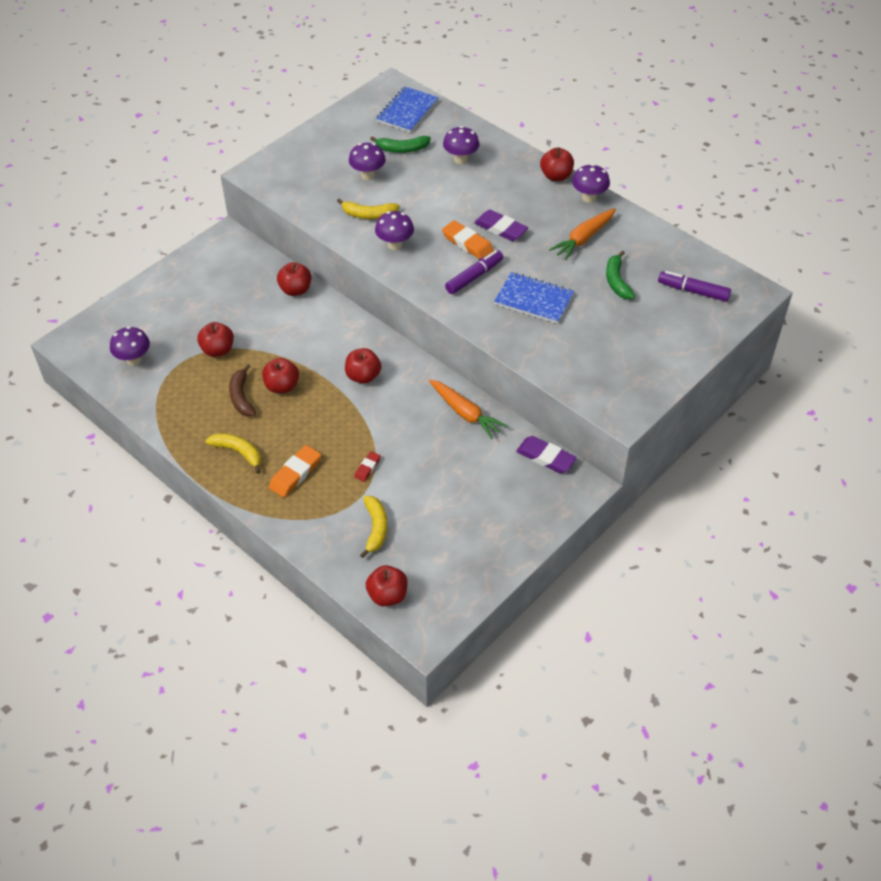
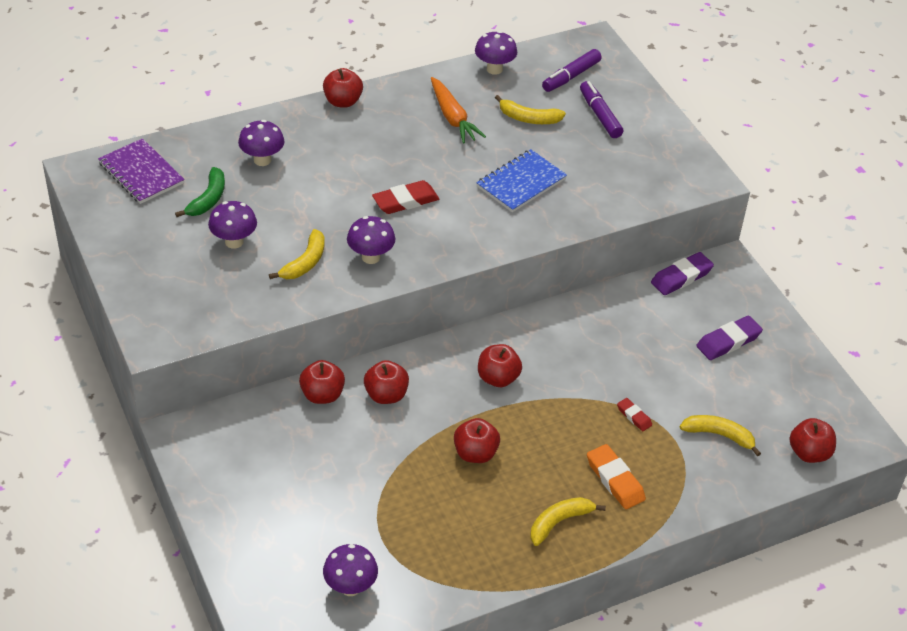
camera: 70 degrees left, 5 degrees down
red apple [197,322,234,357] -> red apple moved to [364,360,409,404]
brown banana [229,364,256,417] -> none
blue notebook [376,86,439,133] -> purple notebook [98,138,185,204]
orange carrot [429,379,507,439] -> none
orange eraser [442,220,494,259] -> red eraser [372,180,439,214]
purple marker [445,250,503,294] -> purple marker moved to [580,81,624,138]
purple eraser [474,210,528,241] -> purple eraser moved to [696,316,763,360]
purple mushroom [572,164,610,203] -> purple mushroom moved to [475,31,517,75]
green banana [606,251,635,299] -> yellow banana [495,95,566,124]

